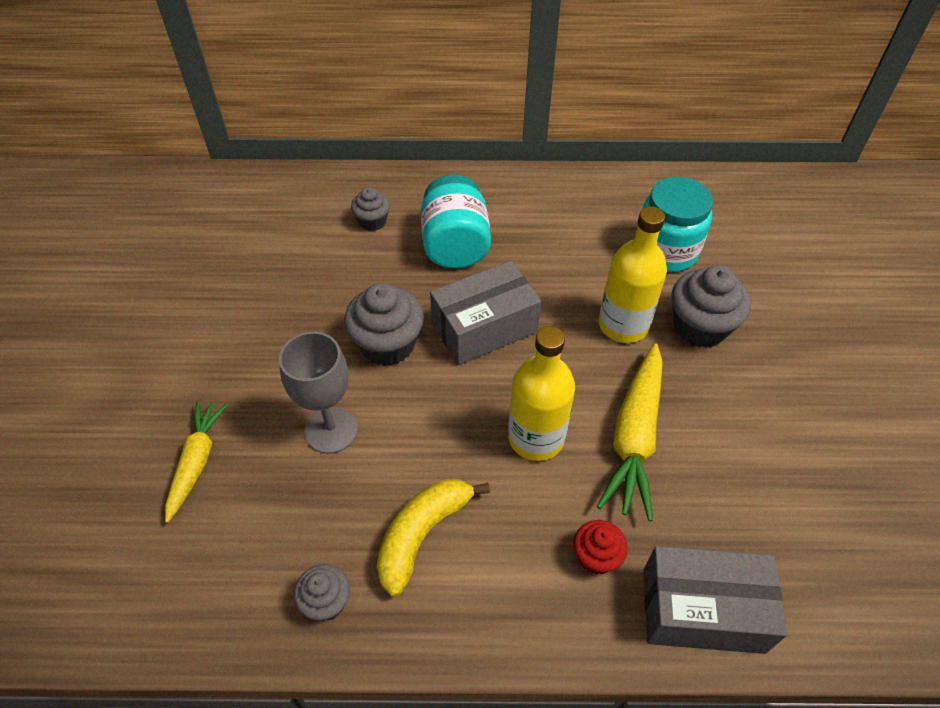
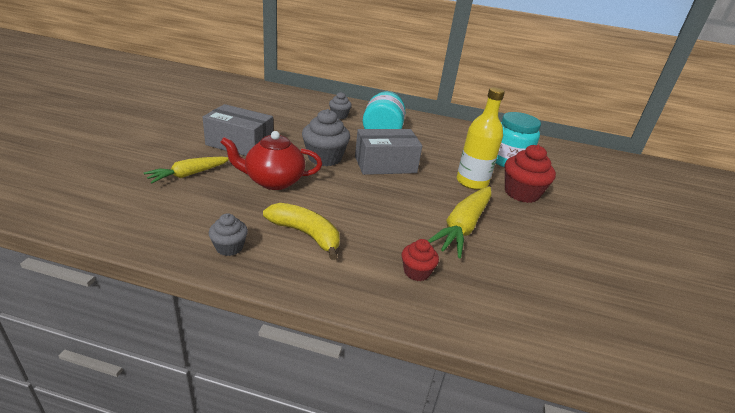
camera: 10 degrees right, 20 degrees down
yellow carrot [165,400,228,523] -> yellow carrot turned 150 degrees counterclockwise [144,157,229,184]
grey goblet [279,332,358,454] -> red teapot [220,131,322,190]
yellow banana [377,479,490,597] -> yellow banana turned 75 degrees clockwise [263,203,340,260]
yellow bottle [508,326,575,461] -> none
grey box [643,546,788,654] -> grey box moved to [203,104,273,156]
grey cupcake [671,265,751,348] -> red cupcake [505,145,556,203]

